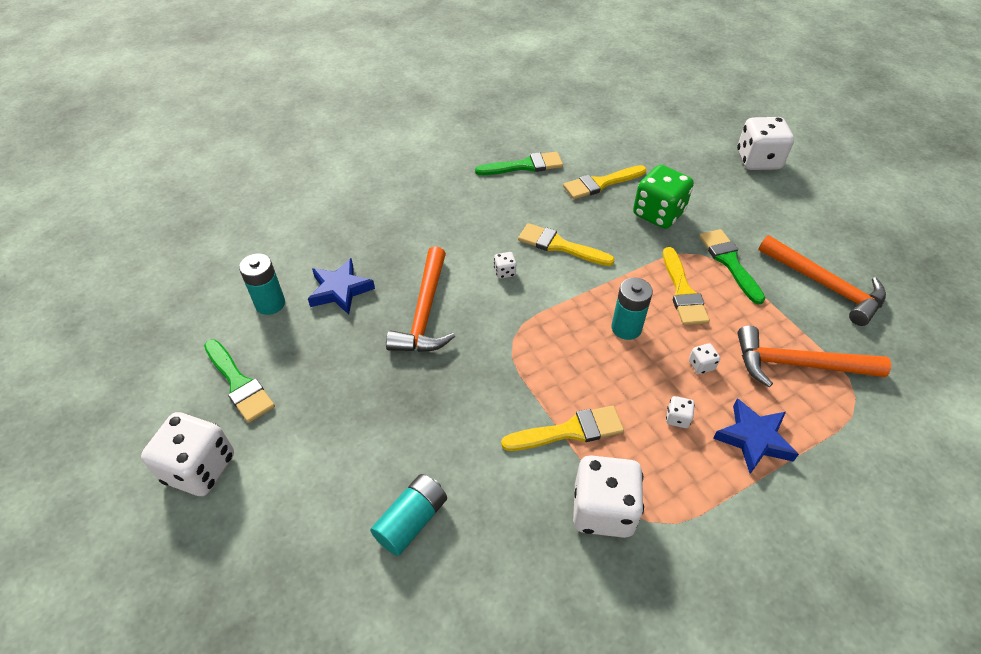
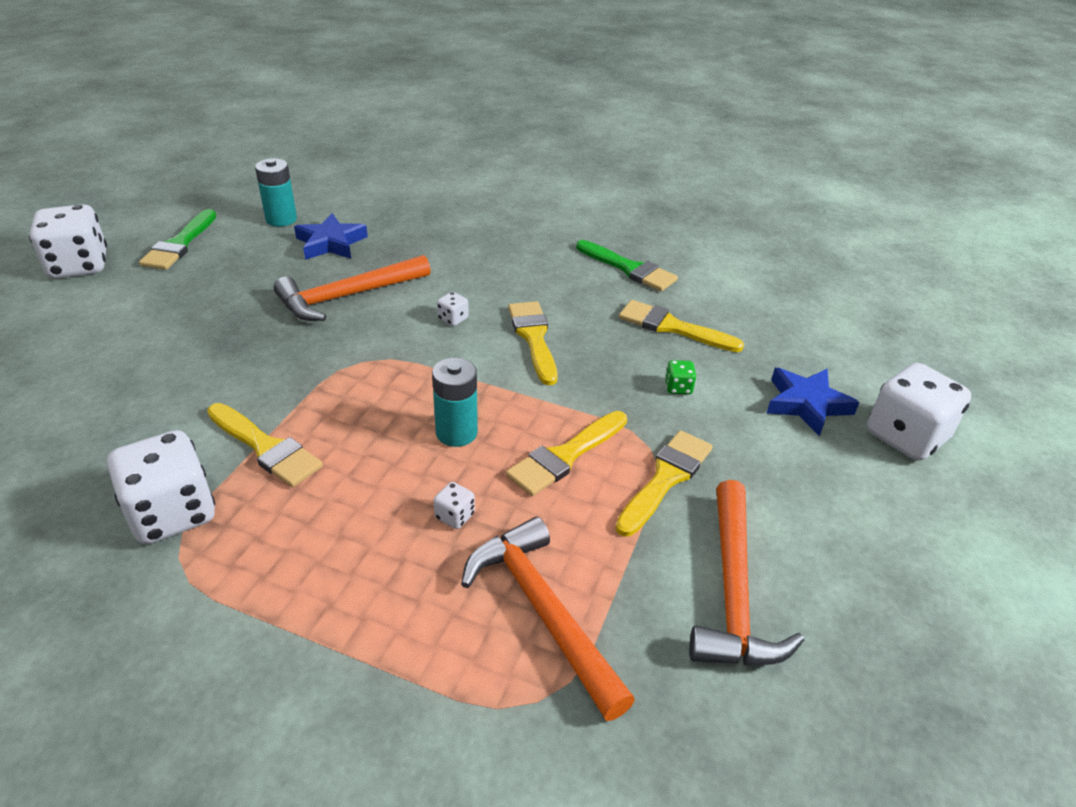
camera: 50 degrees right, 10 degrees down
turquoise battery [370,474,447,556] -> none
green dice [633,165,694,229] -> green dice [665,360,696,394], size x0.42
white dice [666,396,695,428] -> none
green brush [699,229,765,305] -> yellow brush [615,430,713,537]
blue star [713,398,799,474] -> blue star moved to [767,368,859,436]

